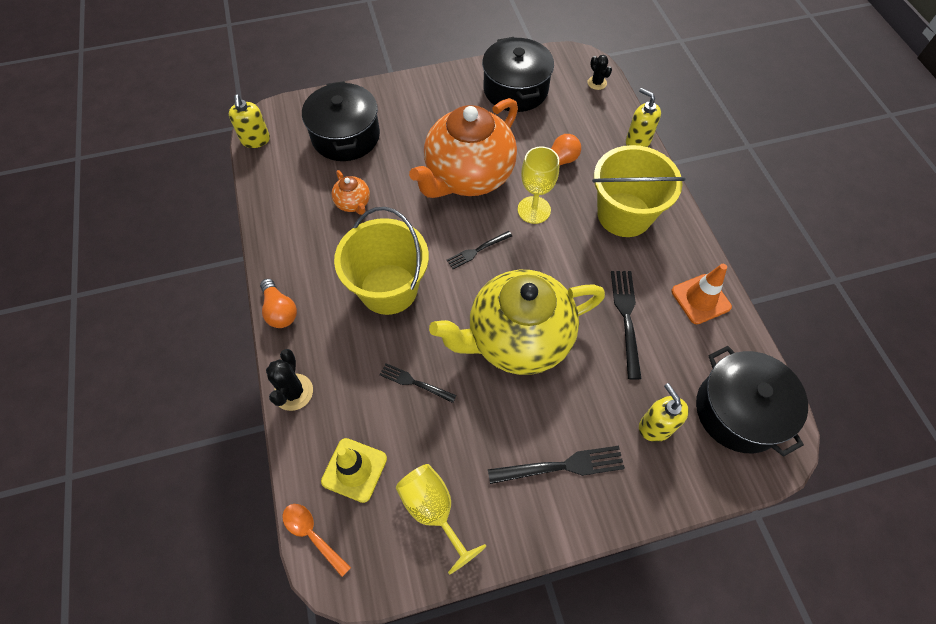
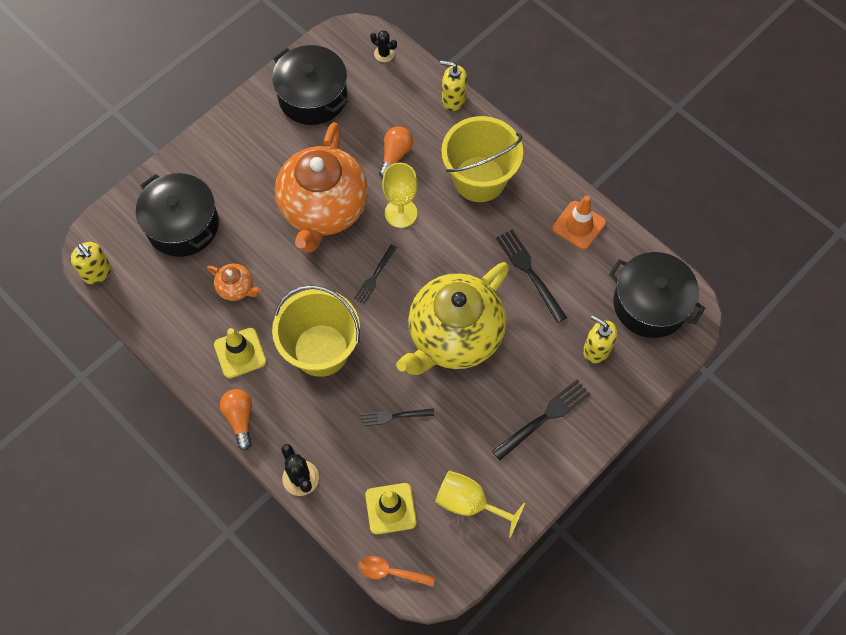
camera: 30 degrees left, 5 degrees up
orange light bulb [260,279,297,328] -> orange light bulb turned 135 degrees counterclockwise [220,389,252,450]
none -> yellow traffic cone [214,328,267,379]

